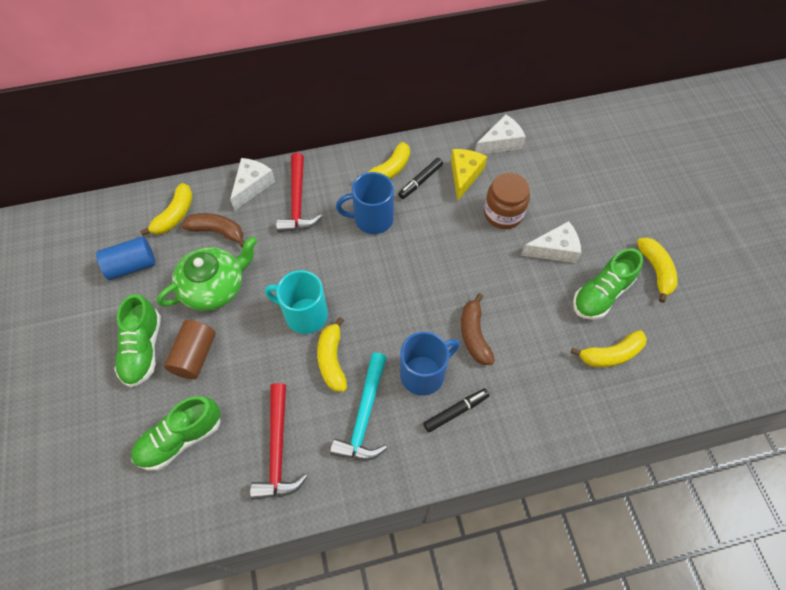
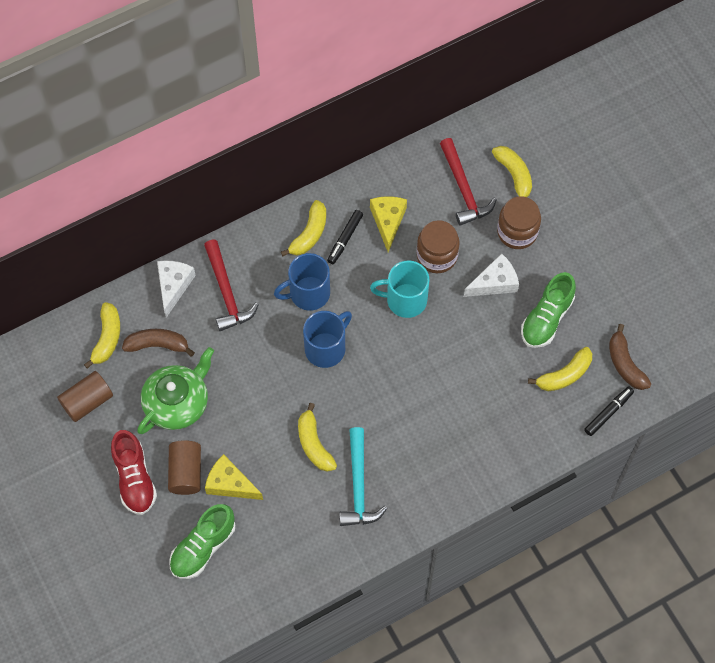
camera: 15 degrees left, 5 degrees up
blue cylinder [96,236,155,280] -> brown cylinder [57,371,113,422]
green shoe [114,294,161,387] -> red shoe [111,430,157,515]
red hammer [250,383,308,500] -> red hammer moved to [440,138,497,226]
turquoise mug [265,270,328,334] -> turquoise mug moved to [370,260,429,318]
blue mug [400,332,460,396] -> blue mug moved to [303,311,352,368]
black marker [423,389,489,433] -> black marker moved to [584,386,634,436]
brown banana [461,293,495,365] -> brown banana moved to [609,324,651,390]
white cheese [475,114,526,154] -> none
yellow banana [637,237,678,303] -> yellow banana moved to [492,146,532,197]
none -> yellow cheese [205,454,263,500]
none -> brown jar [497,196,541,249]

